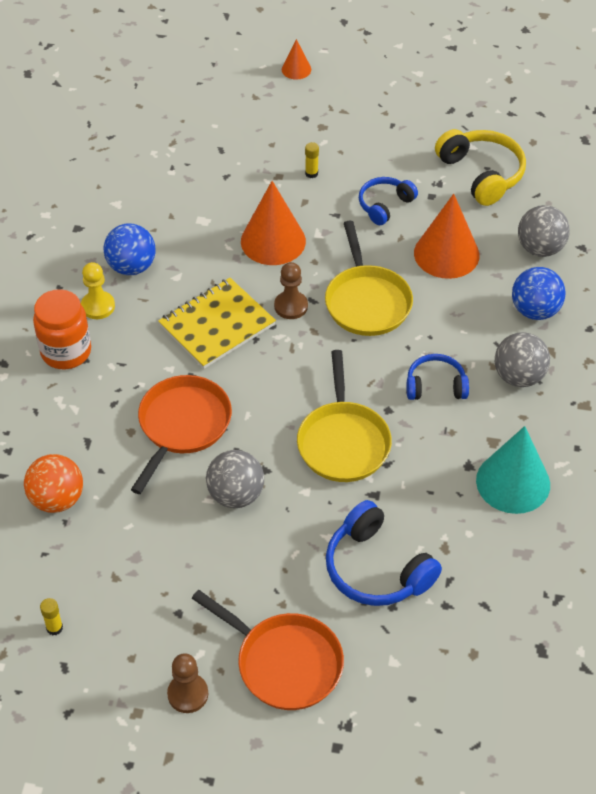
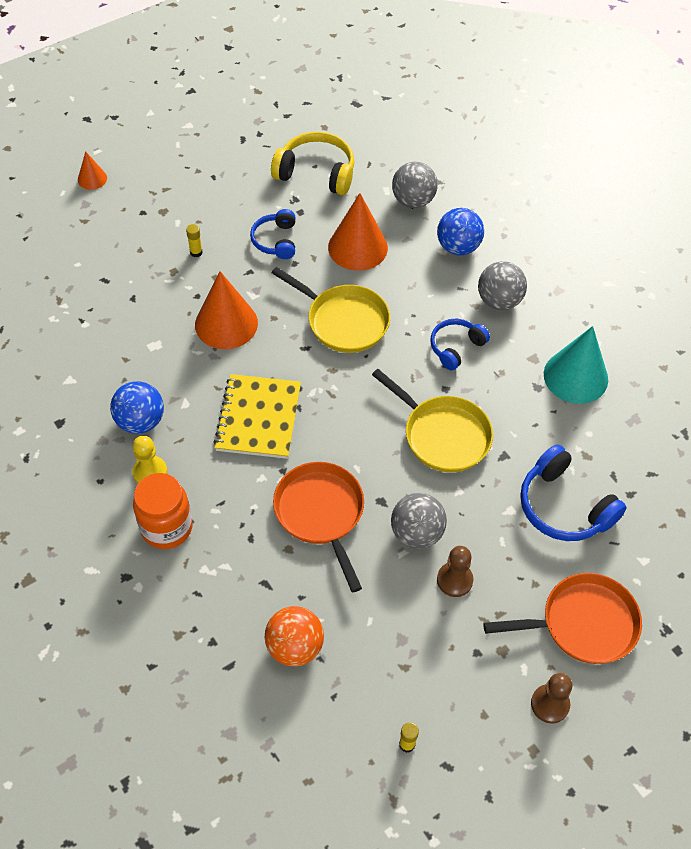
camera: 45 degrees left, 5 degrees up
brown pawn [274,262,308,319] -> brown pawn moved to [437,546,473,597]
blue headphones [326,500,442,606] -> blue headphones turned 45 degrees clockwise [520,444,627,541]

